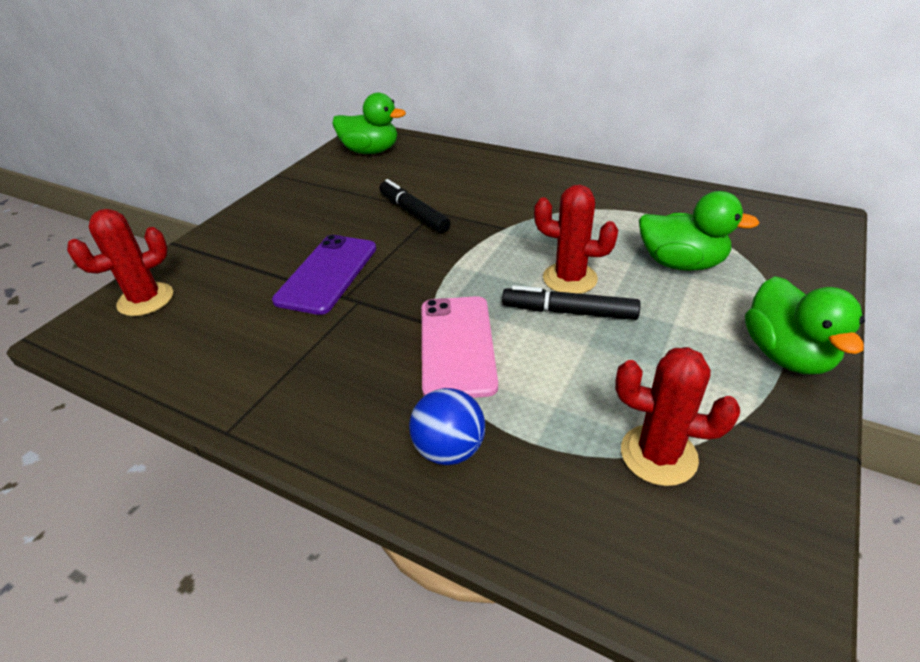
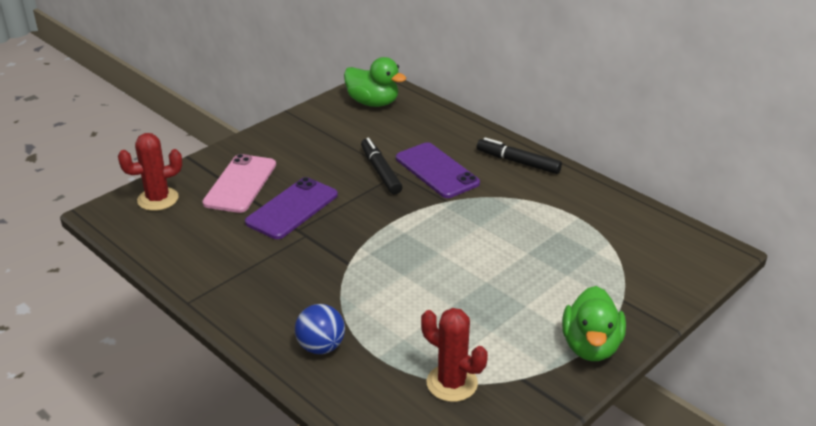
camera: 15 degrees right, 5 degrees down
pink phone [422,296,498,398] -> pink phone moved to [202,154,276,213]
black marker [502,285,641,320] -> black marker moved to [477,138,562,174]
red cactus [534,185,618,294] -> none
green duck [639,191,760,271] -> none
none -> purple phone [396,142,480,198]

